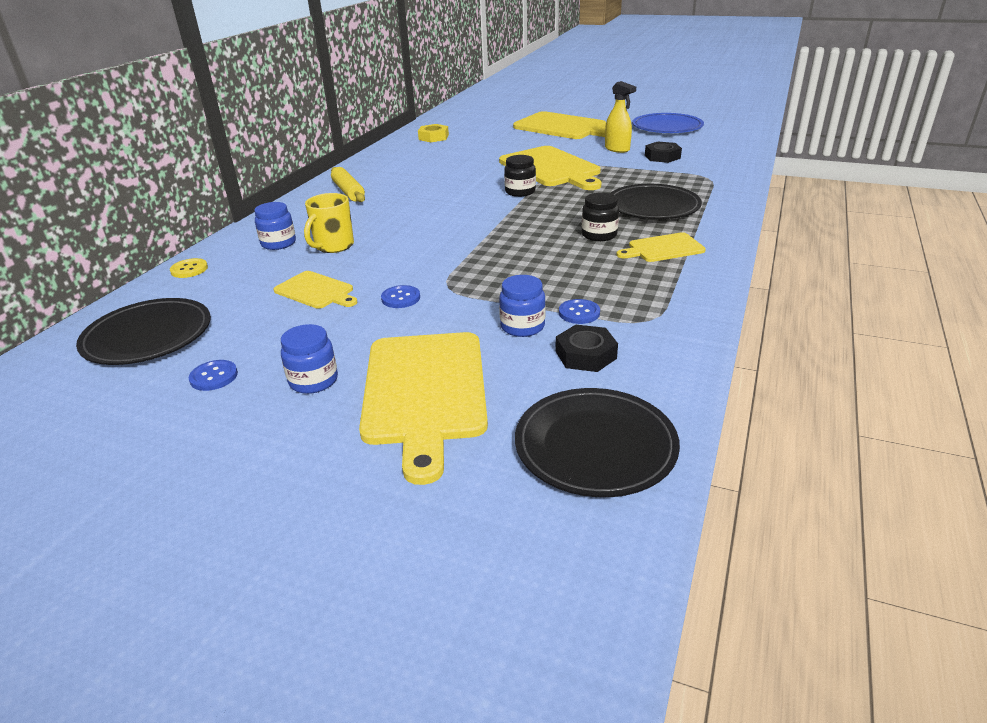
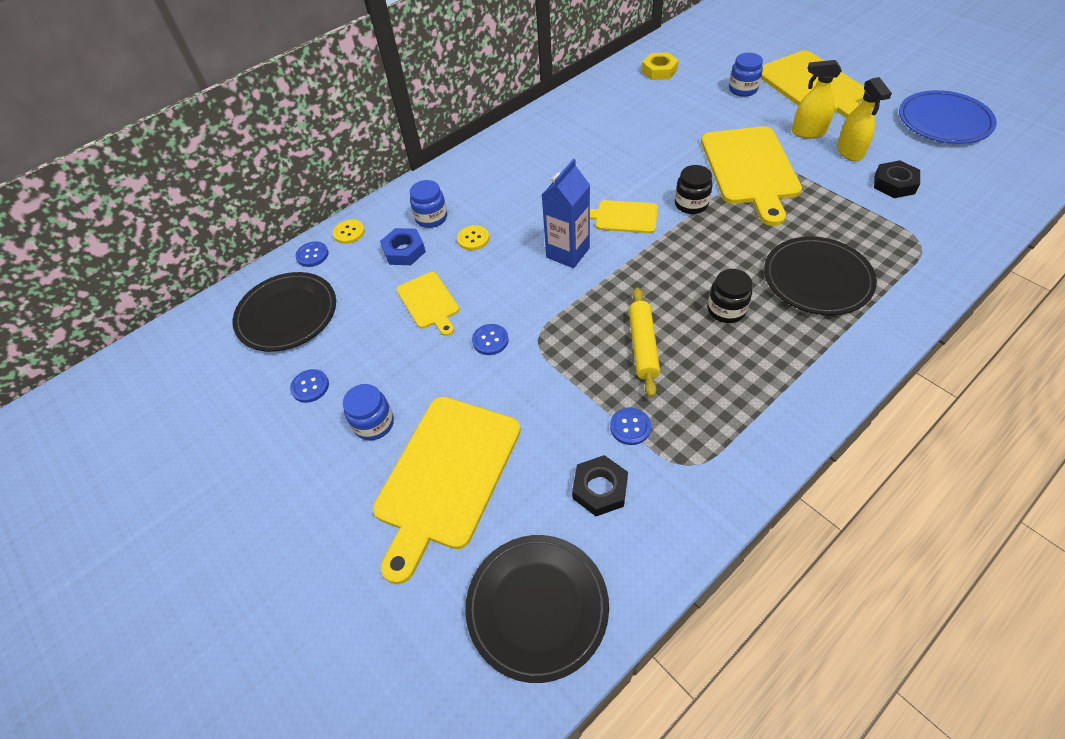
camera: 30 degrees right, 20 degrees up
yellow mug [304,193,354,253] -> yellow button [457,225,489,250]
yellow rolling pin [331,167,365,202] -> yellow rolling pin moved to [629,288,660,398]
blue jar [499,275,546,337] -> blue jar moved to [729,53,763,97]
yellow cutting board [616,232,706,262] -> yellow cutting board moved to [590,200,658,233]
none -> blue button [295,241,329,267]
none -> blue nut [380,228,426,265]
none -> blue carton [542,159,590,268]
none -> yellow spray bottle [792,60,842,138]

